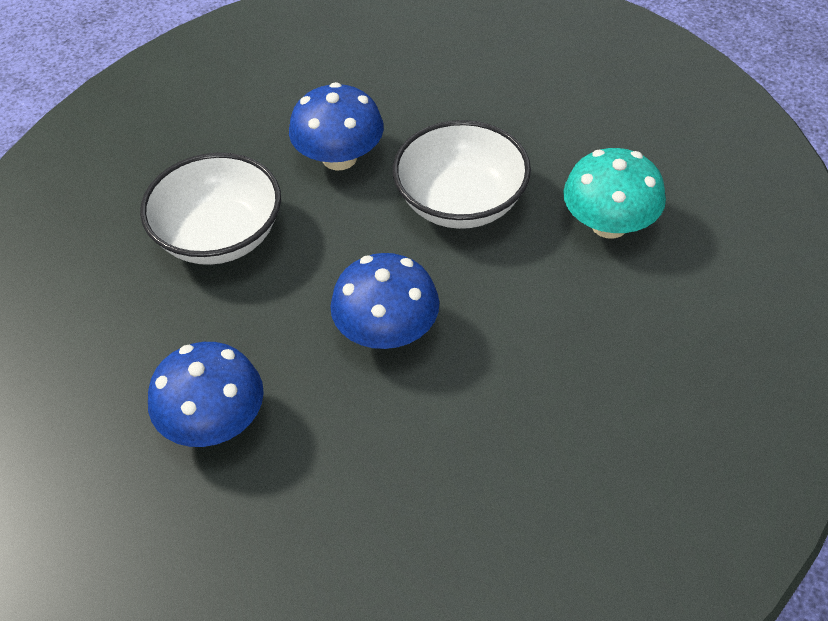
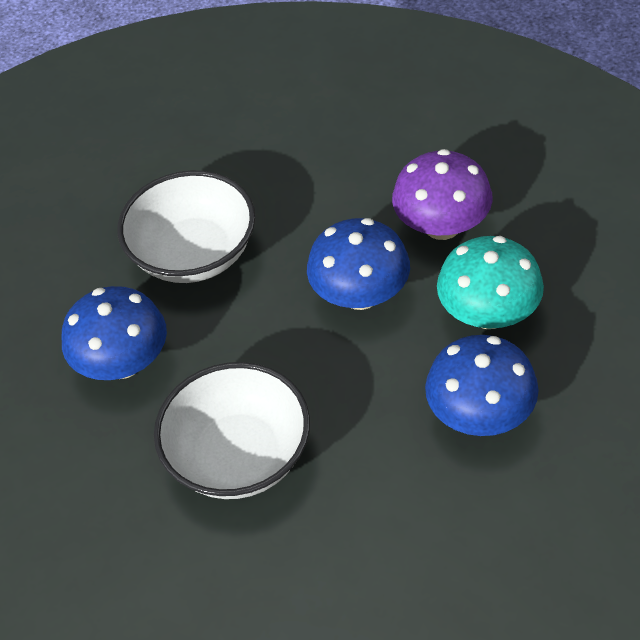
camera: 90 degrees left, 0 degrees up
turquoise mushroom [563,148,666,238] -> turquoise mushroom moved to [437,236,544,329]
none -> purple mushroom [392,149,493,240]

